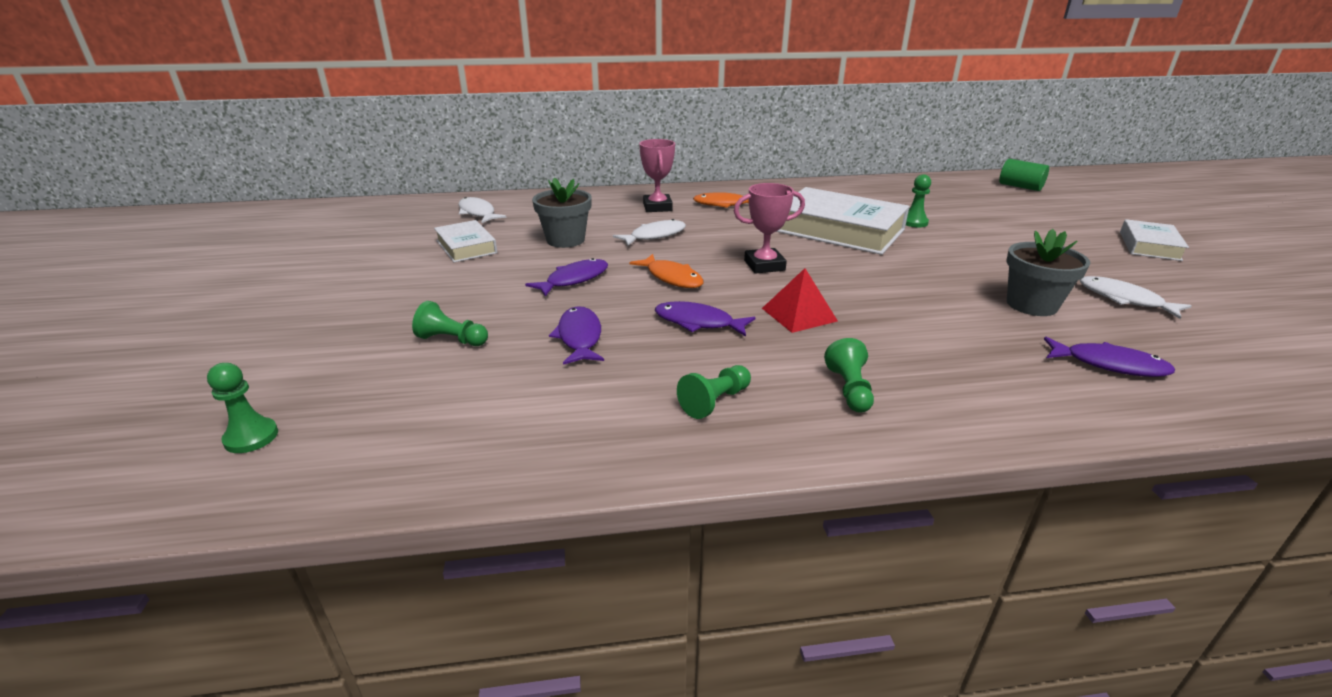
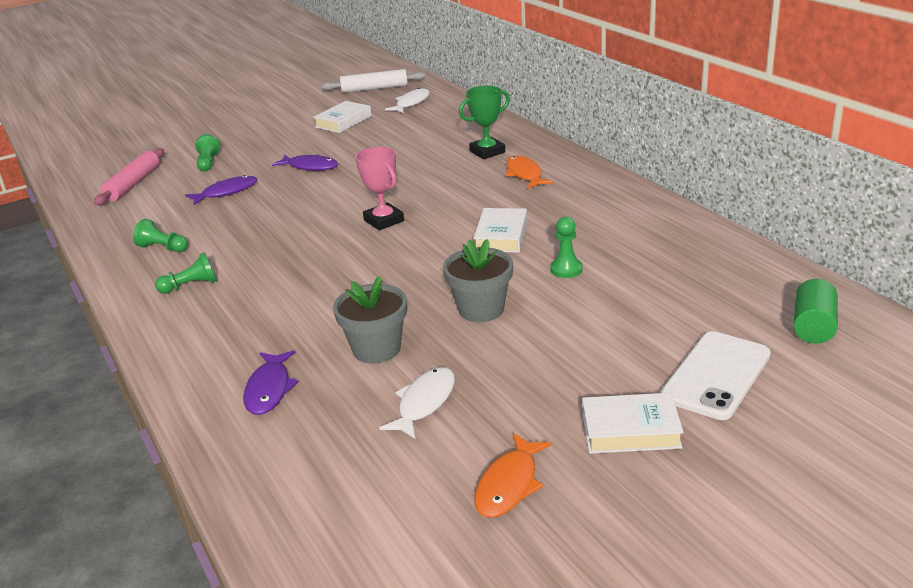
camera: 70 degrees right, 0 degrees up
green pawn [207,363,278,453] -> none
grey flower pot [532,178,592,248] -> grey flower pot moved to [443,239,513,322]
white fish [613,219,686,246] -> none
orange fish [629,254,703,288] -> orange fish moved to [474,433,552,518]
pink trophy [639,139,675,212] -> green trophy [459,86,510,159]
purple fish [655,301,756,337] -> none
red pyramid [762,268,838,333] -> none
white book [776,187,909,255] -> white book [473,208,527,253], size x0.54
none -> pink rolling pin [94,148,164,206]
none -> white rolling pin [322,69,426,93]
none -> white phone [661,331,771,420]

